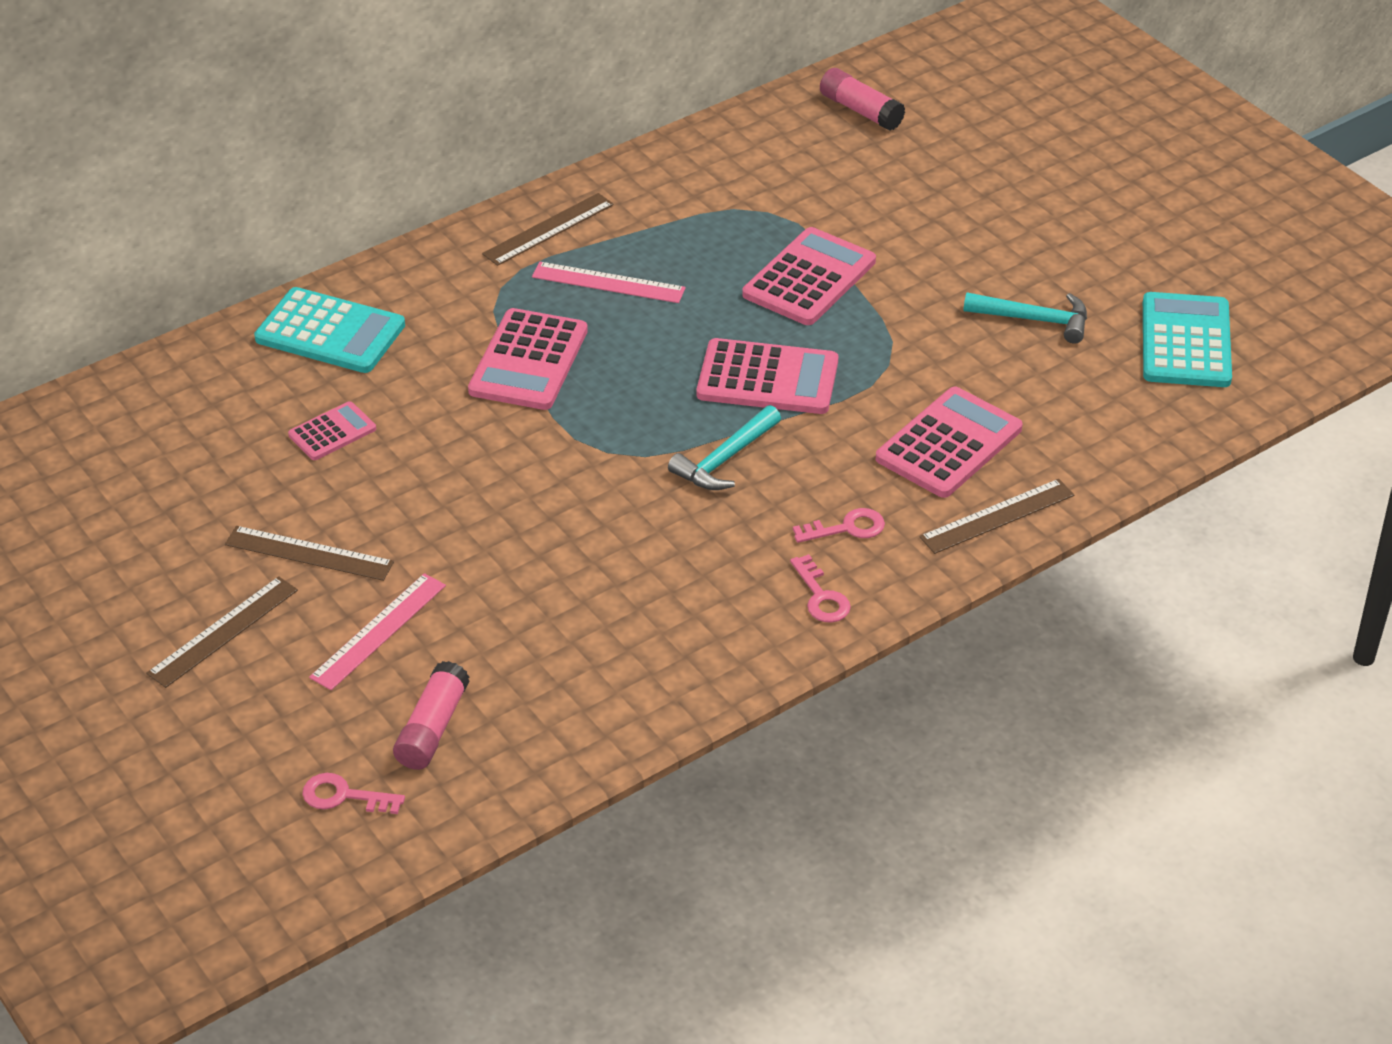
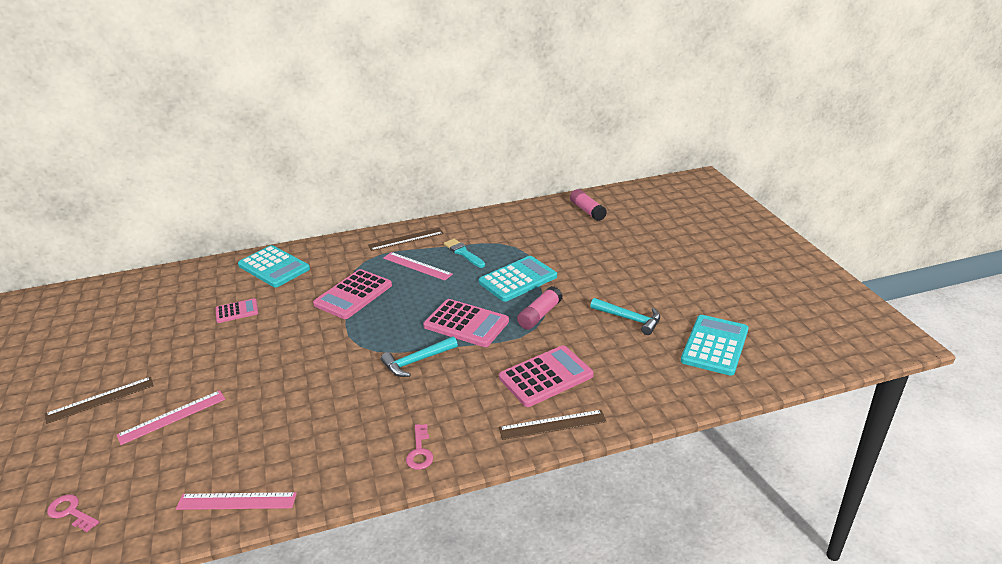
camera: 20 degrees right, 10 degrees down
brown ruler [225,526,394,581] -> none
pink glue stick [393,661,470,770] -> pink glue stick moved to [517,286,563,330]
pink calculator [742,227,876,325] -> turquoise calculator [479,256,557,302]
pink key [793,508,885,543] -> none
none -> pink ruler [176,492,297,510]
none -> turquoise brush [444,239,485,268]

